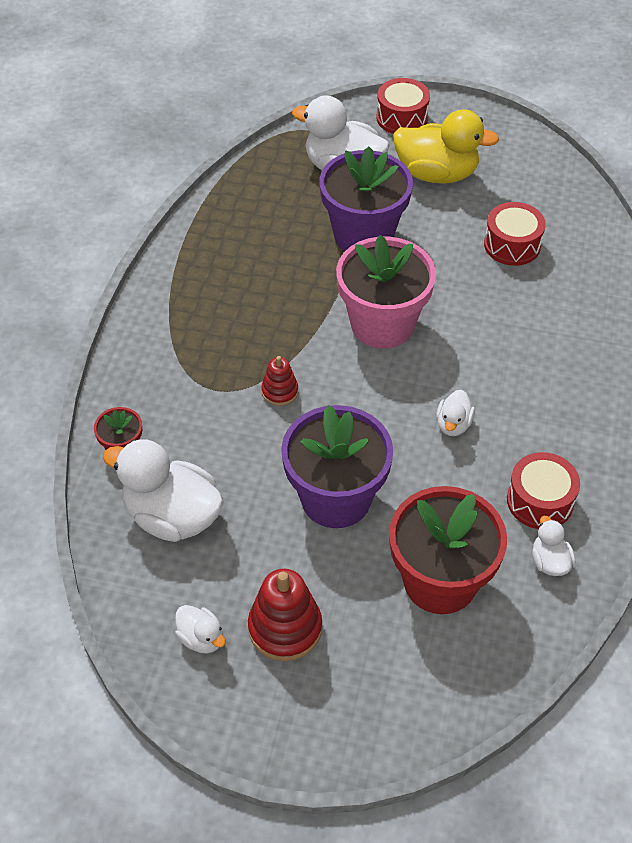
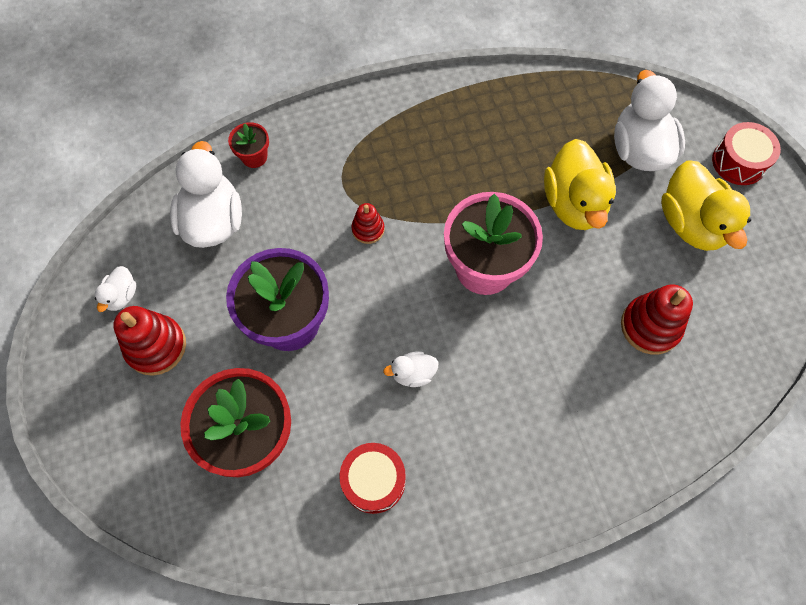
camera: 60 degrees right, 15 degrees up
purple flower pot [319,147,413,251] -> yellow duck [544,139,616,230]
red drum [484,202,546,266] -> red stacking toy [621,284,693,355]
white duck [532,516,575,576] -> none

